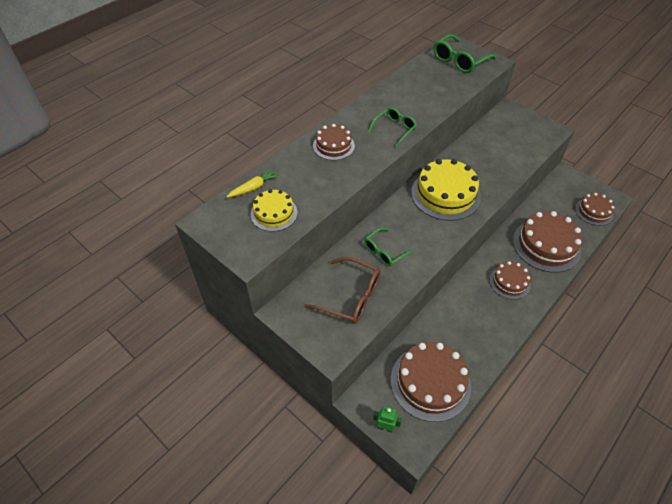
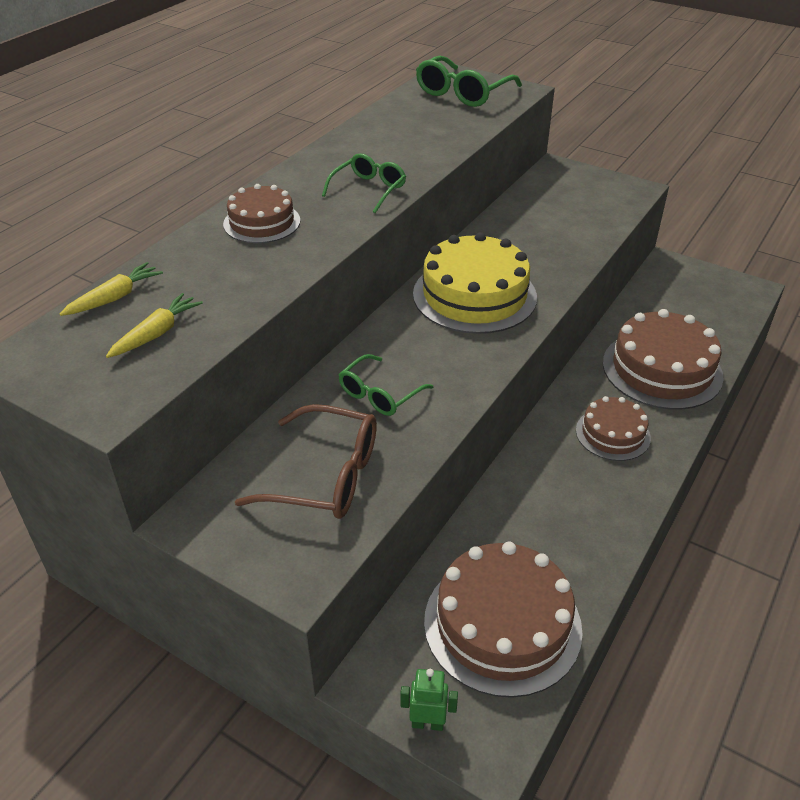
camera: 10 degrees left, 10 degrees down
yellow cake [251,189,297,232] -> yellow carrot [106,293,203,358]
brown cake [575,193,615,226] -> none

